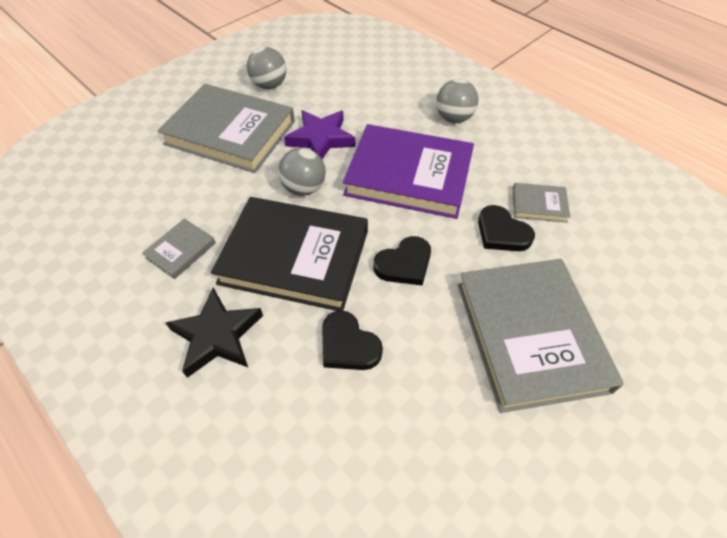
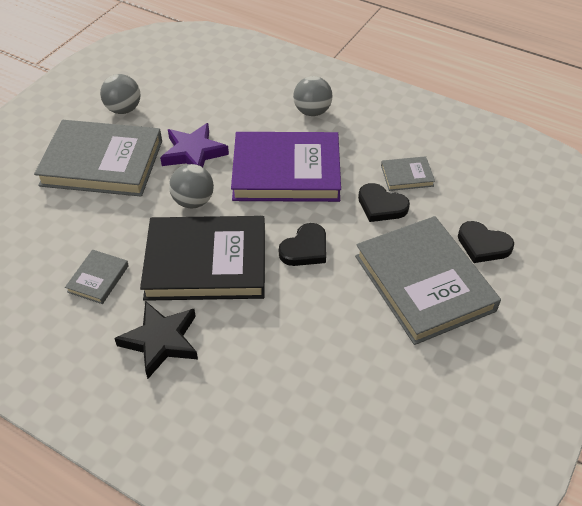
camera: 15 degrees left, 5 degrees down
black heart [322,311,383,370] -> black heart moved to [458,221,514,263]

